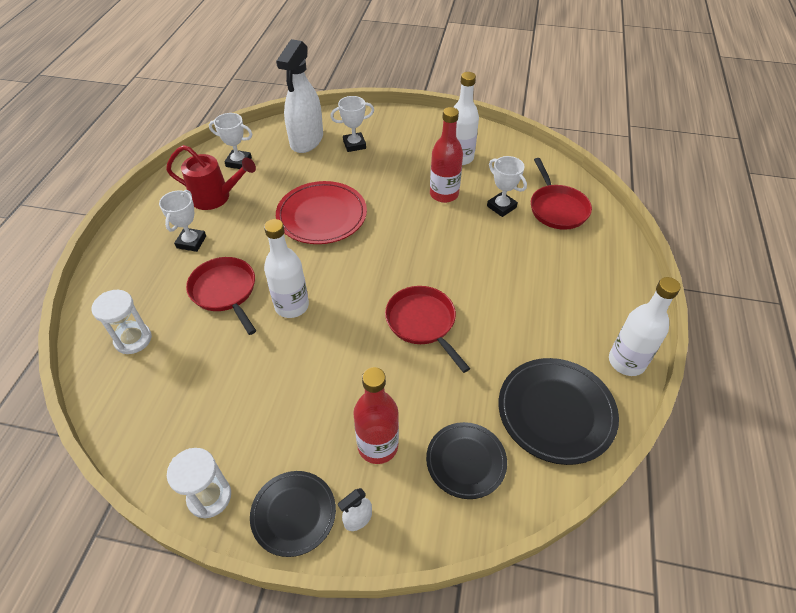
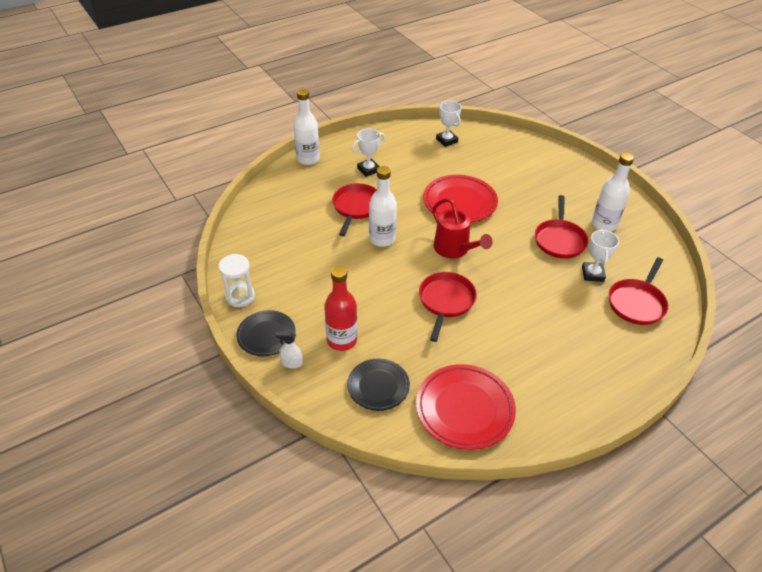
camera: 45 degrees right, 5 degrees down
white hourglass [92,290,152,354] -> none
red watering can [166,145,256,210] -> red watering can moved to [432,198,493,258]
white spray bottle [276,39,323,153] -> none
white trophy [330,96,374,152] -> none
red bottle [430,107,463,203] -> red pan [535,195,589,259]
black plate [499,358,619,465] -> red plate [416,364,516,450]
white bottle [609,277,681,376] -> white bottle moved to [293,89,320,165]

